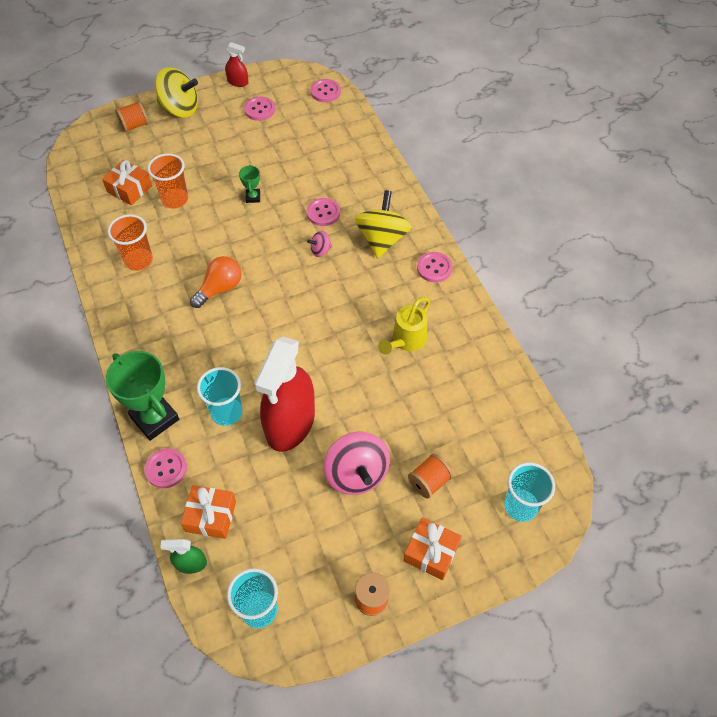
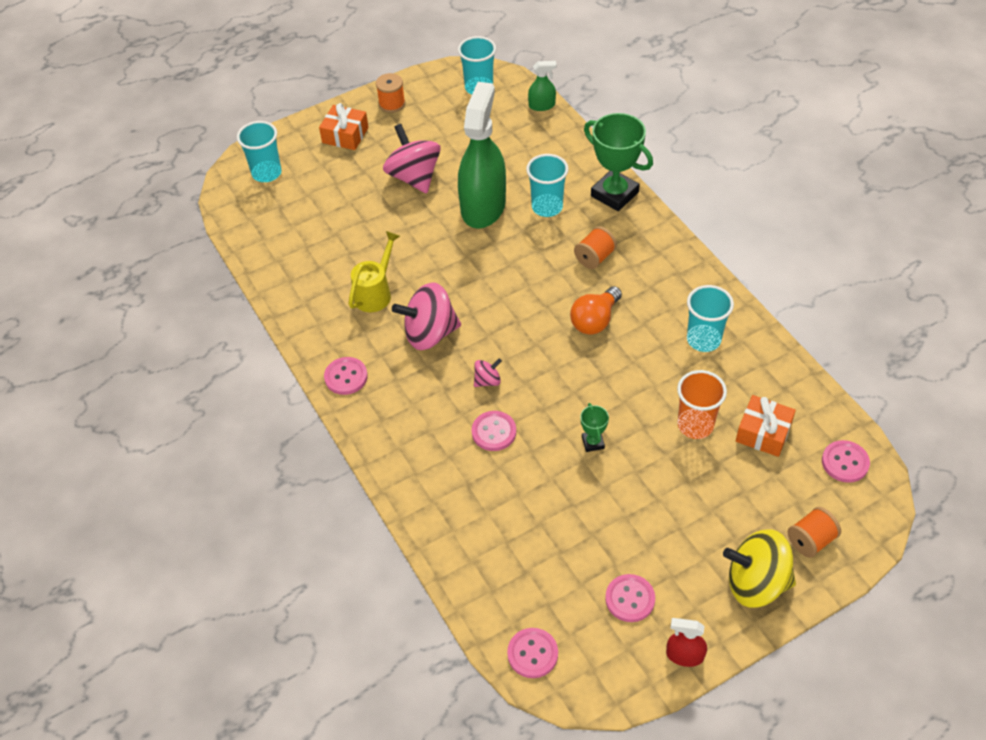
camera: 175 degrees right, 5 degrees down
orange cup [108,214,153,271] -> turquoise cup [687,285,734,352]
pink button [144,448,187,488] -> pink button moved to [822,440,870,483]
orange gift [181,485,236,539] -> none
red spray bottle [254,336,315,452] -> green spray bottle [458,82,506,228]
yellow spinning top [355,190,412,258] -> none
orange spool [408,454,453,499] -> orange spool moved to [574,226,617,269]
none -> pink spinning top [392,282,461,350]

